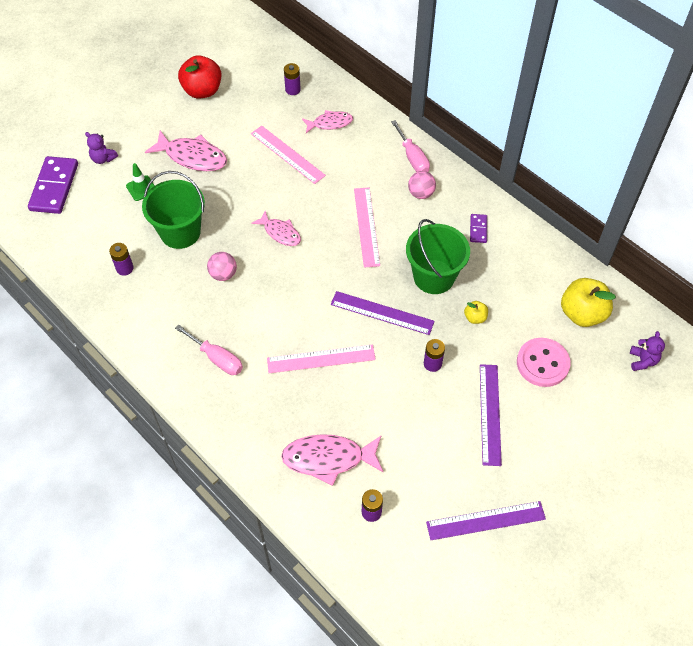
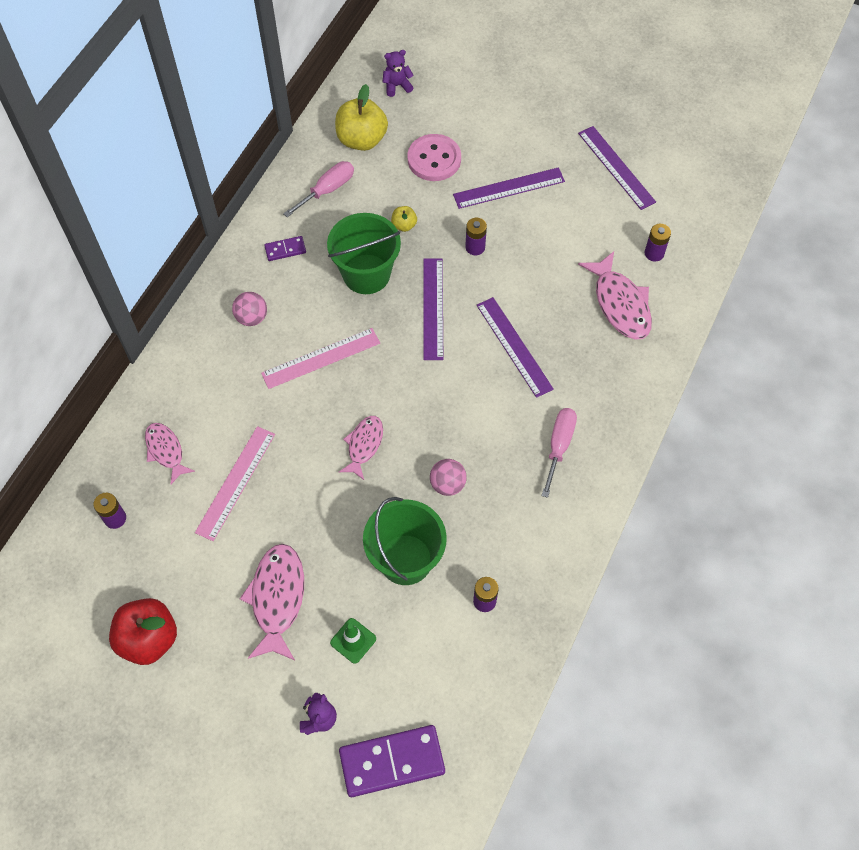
camera: 110 degrees left, 5 degrees up
pink ruler [267,345,376,373] -> purple ruler [476,297,554,398]
pink screwdriver [391,120,430,172] -> pink screwdriver moved to [283,161,354,217]

